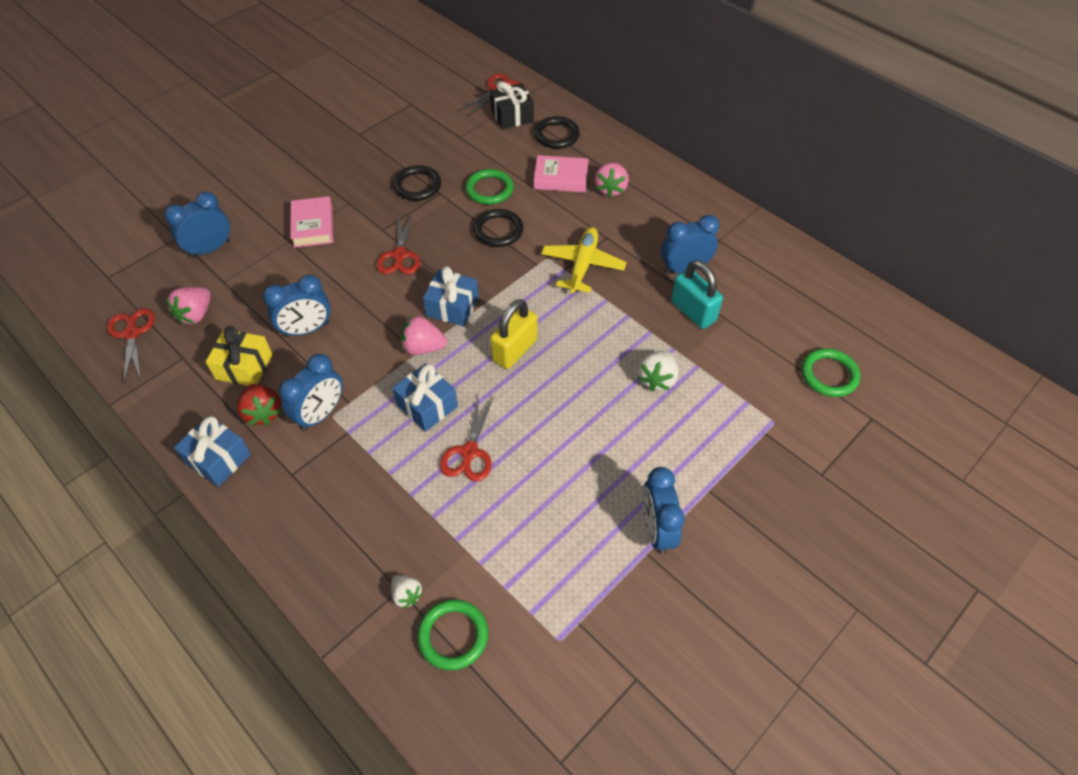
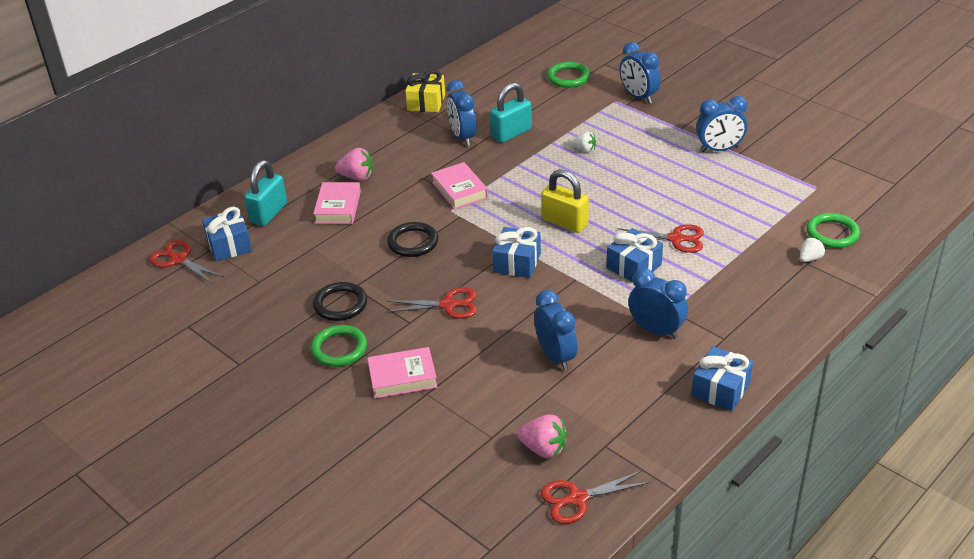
camera: 90 degrees left, 15 degrees down
blue clock [164,192,230,258] -> blue clock moved to [620,42,661,104]
yellow gift [206,326,272,386] -> yellow gift moved to [405,70,445,112]
red strawberry [237,384,281,425] -> none
pink strawberry [401,316,447,355] -> none
green ring [465,169,514,205] -> green ring moved to [310,325,367,367]
black gift [490,81,534,130] -> blue gift [202,207,252,261]
black ring [534,116,580,149] -> turquoise padlock [244,160,287,226]
yellow plane [541,227,627,293] -> pink book [431,162,488,210]
white strawberry [638,350,679,391] -> white strawberry [572,132,596,153], size x0.64

